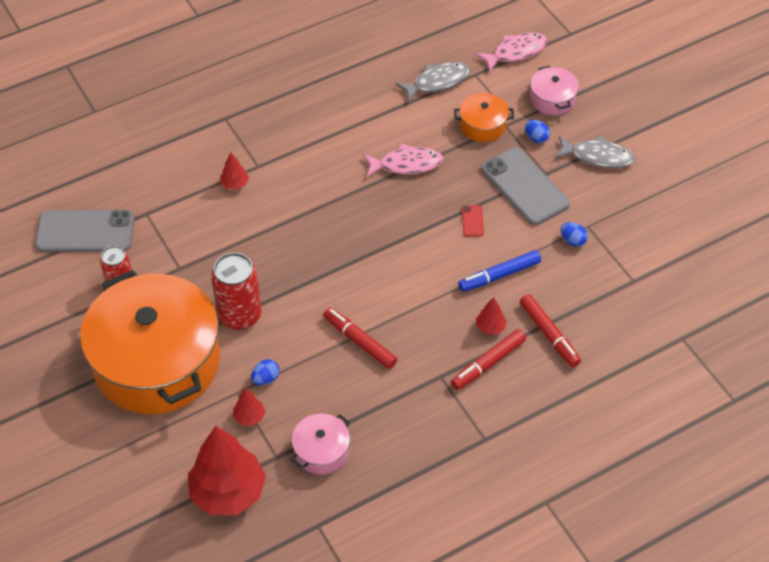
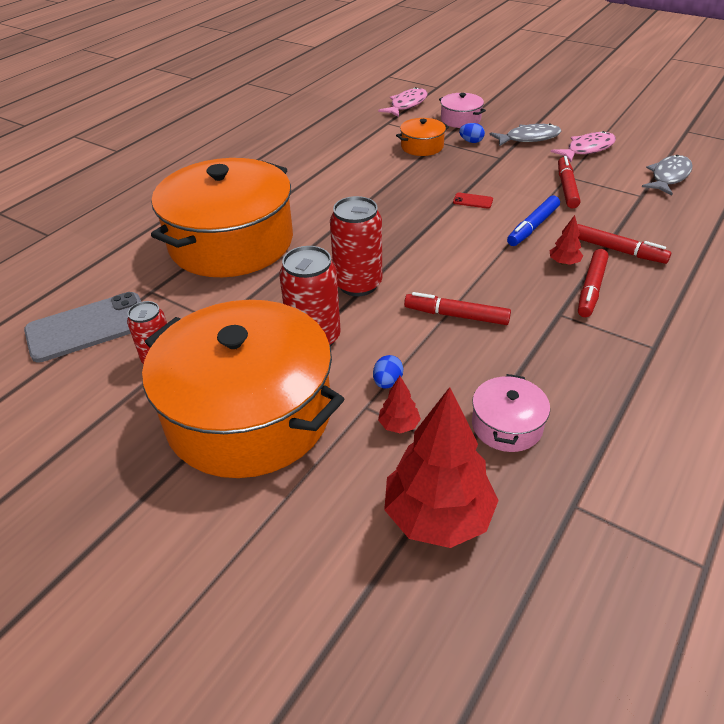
camera: 25 degrees left, 10 degrees down
red tree [220,153,249,189] -> orange pot [151,158,293,277]
pink fish [363,143,443,178] -> pink fish moved to [551,131,616,162]
grey fish [396,62,470,102] -> grey fish moved to [642,155,692,195]
red phone [462,205,484,236] -> red phone turned 45 degrees counterclockwise [453,193,493,209]
grey phone [481,147,570,225] -> none
blue egg [561,222,588,247] -> red marker [558,156,580,209]
none -> red can [330,196,382,296]

